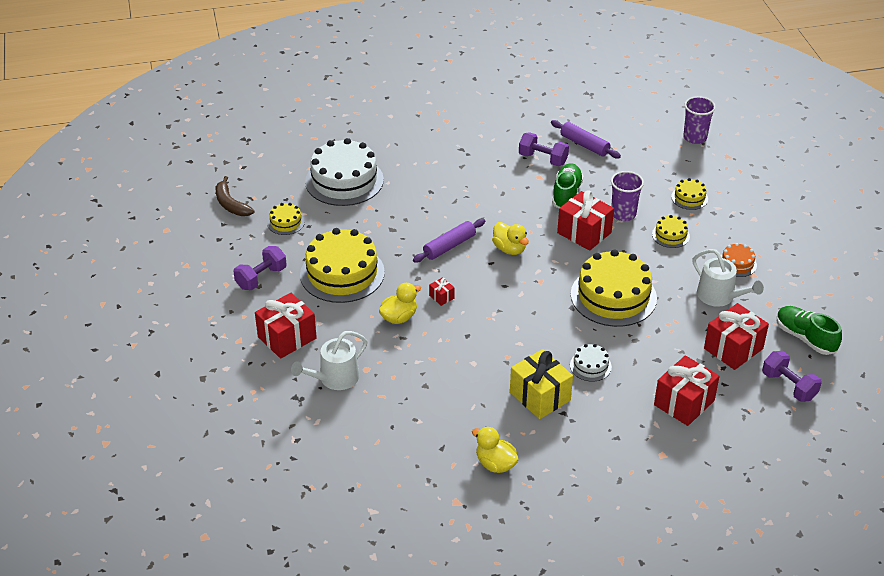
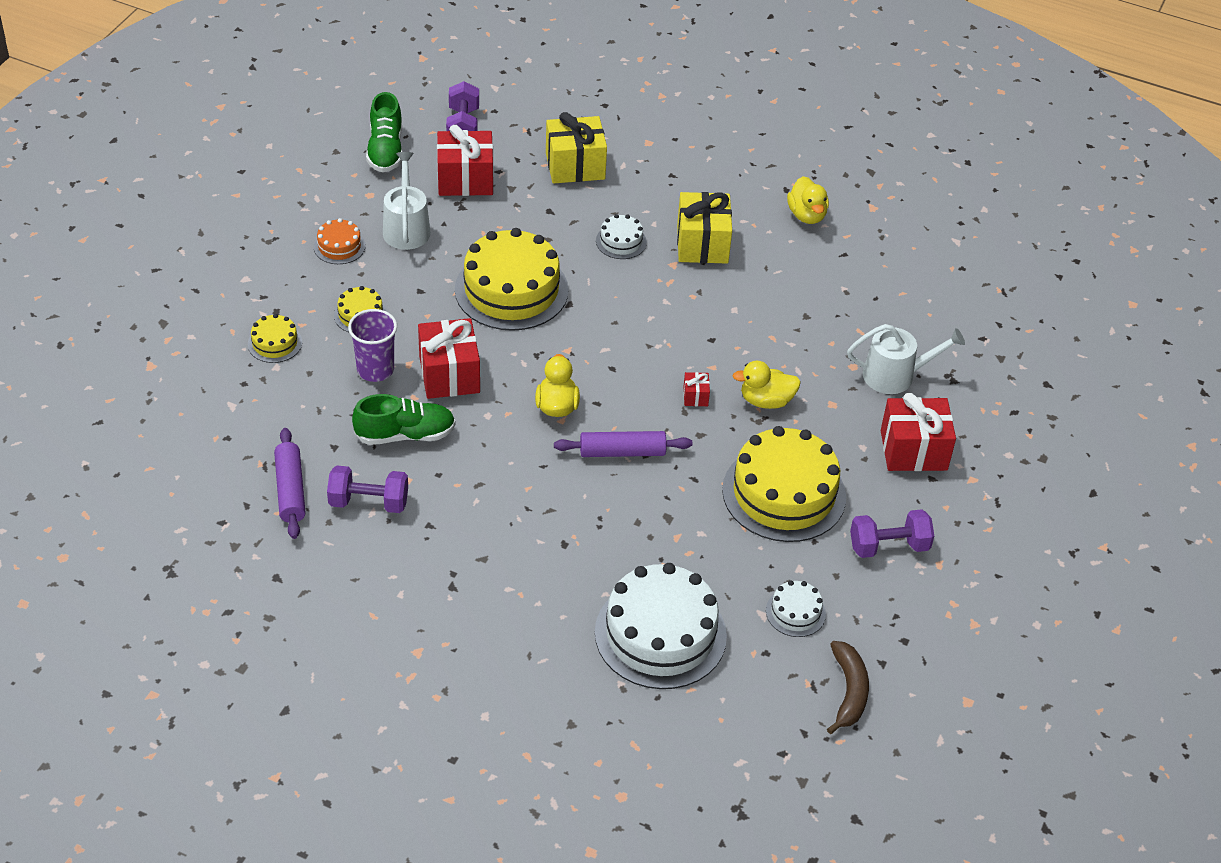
camera: 145 degrees left, 5 degrees up
yellow cake [267,203,305,235] -> white cake [766,580,826,637]
purple dumbbell [519,132,569,166] -> purple dumbbell turned 60 degrees counterclockwise [327,466,408,513]
green shoe [552,163,584,208] -> green shoe turned 150 degrees counterclockwise [352,394,456,445]
red gift [654,355,720,426] -> yellow gift [546,112,607,184]
purple cup [683,96,716,144] -> none

